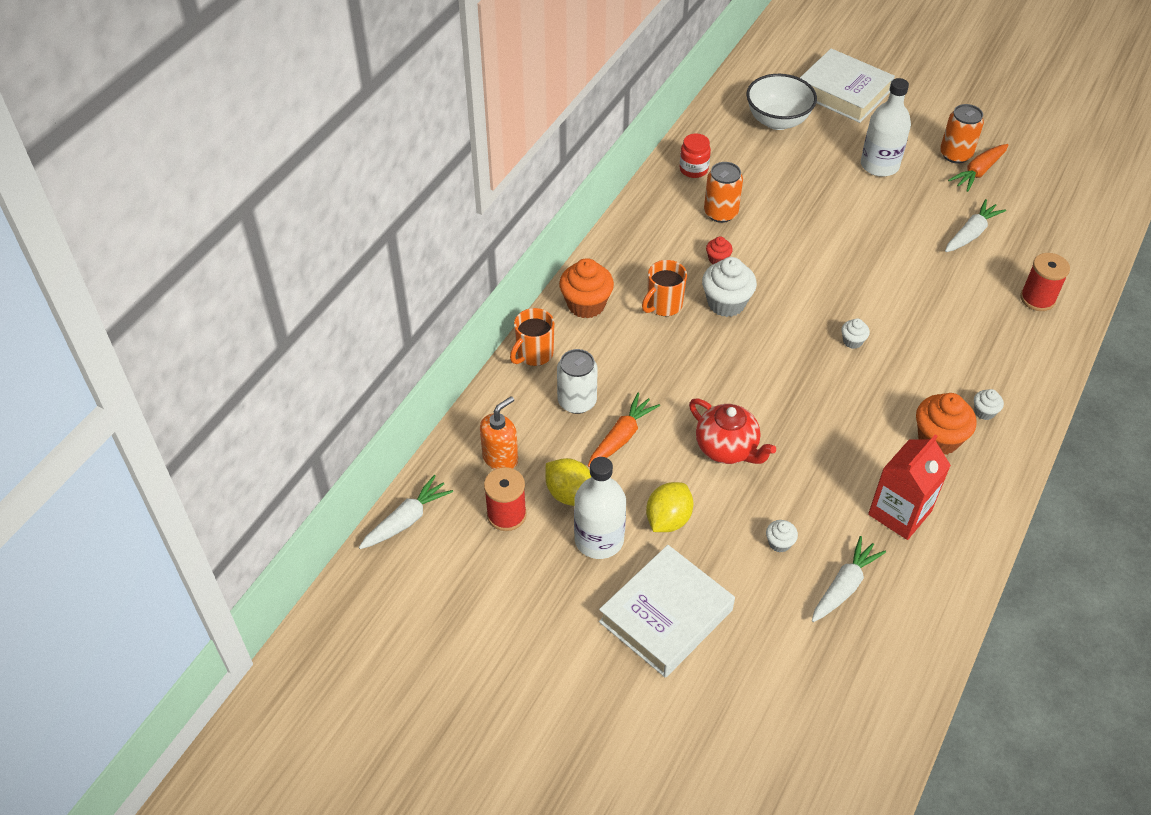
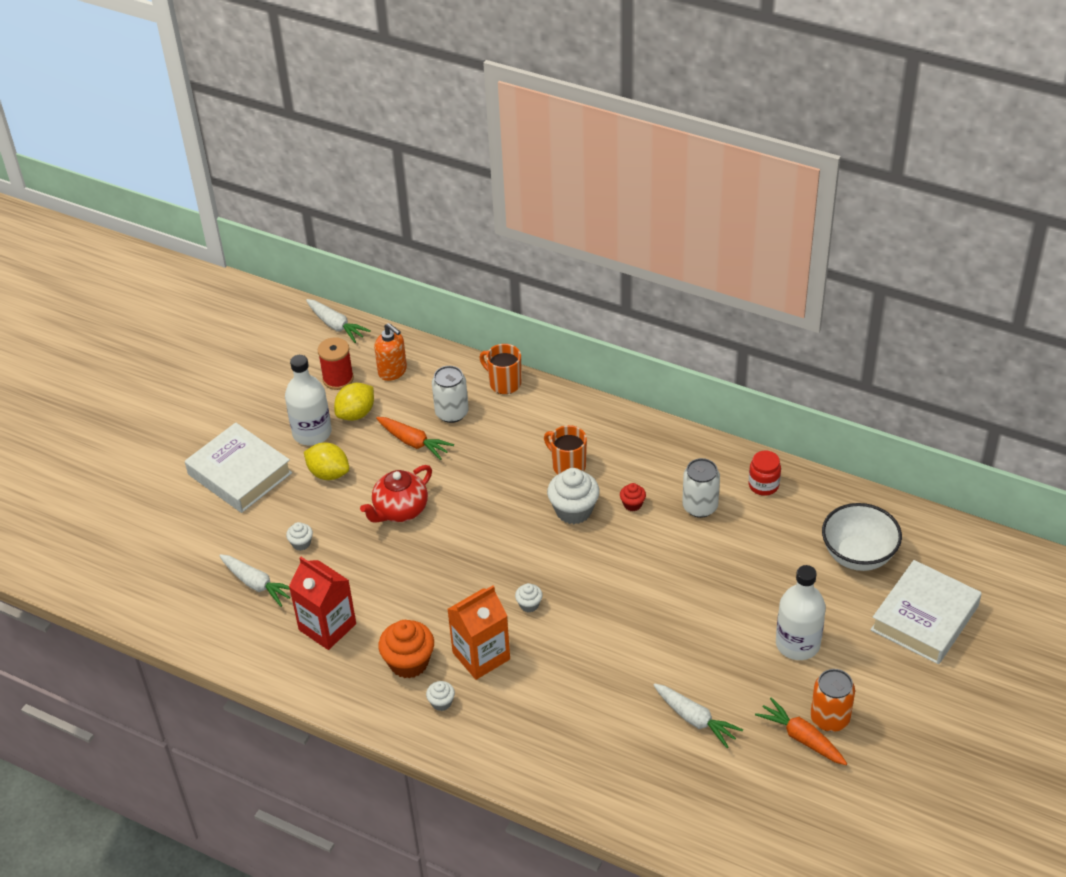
camera: 90 degrees right, 5 degrees down
orange cupcake [559,258,614,319] -> none
orange can [704,162,743,223] -> white can [682,458,720,518]
red spool [1020,253,1070,311] -> none
none -> orange carton [447,586,510,680]

